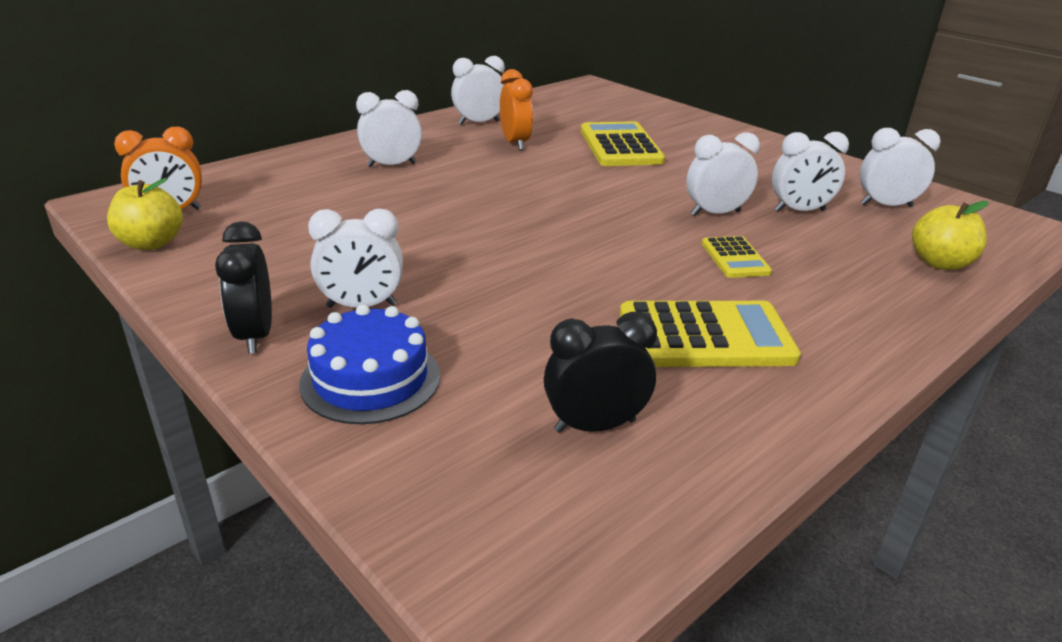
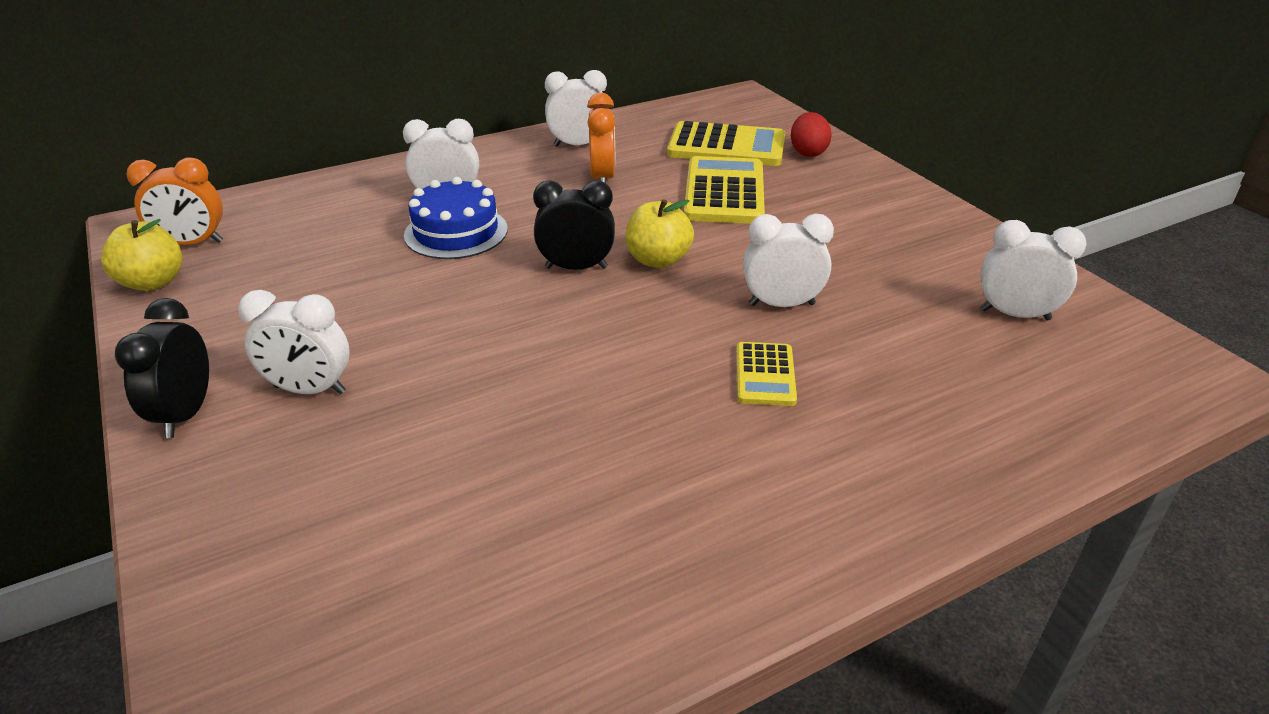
camera: 15 degrees right, 5 degrees up
blue cake [299,304,440,424] -> blue cake moved to [404,177,508,259]
black clock [544,312,657,433] -> black clock moved to [533,180,615,270]
yellow calculator [620,301,801,367] -> yellow calculator moved to [667,121,785,166]
white clock [772,132,849,212] -> none
yellow apple [912,201,989,270] -> yellow apple moved to [626,199,694,268]
none -> red egg [791,112,832,157]

